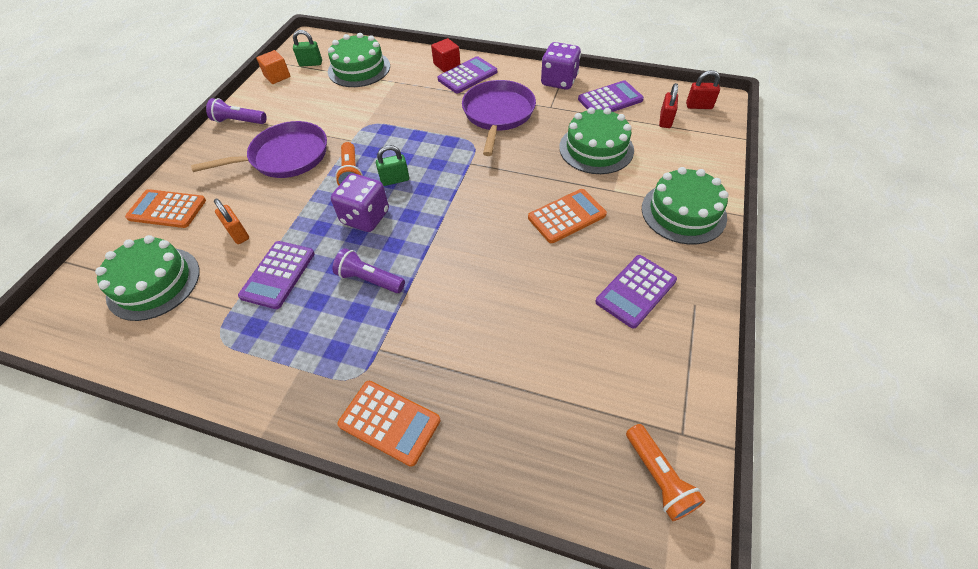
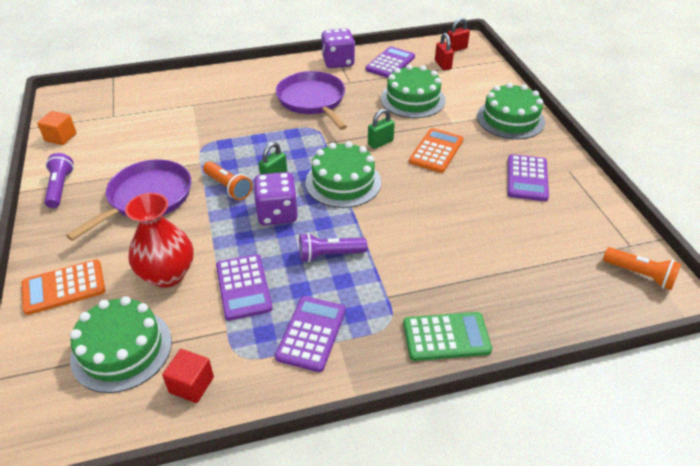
camera: 35 degrees left, 10 degrees down
purple flashlight [206,98,267,124] -> purple flashlight turned 105 degrees clockwise [44,153,74,208]
orange padlock [214,199,249,244] -> red vase [125,193,194,288]
green padlock [293,30,322,67] -> green padlock moved to [368,109,395,149]
green cake [328,33,390,87] -> green cake moved to [305,141,381,208]
orange calculator [337,381,440,467] -> green calculator [403,312,492,361]
red cube [431,38,460,72] -> red cube moved to [162,349,214,403]
purple calculator [438,56,497,93] -> purple calculator moved to [275,296,346,372]

